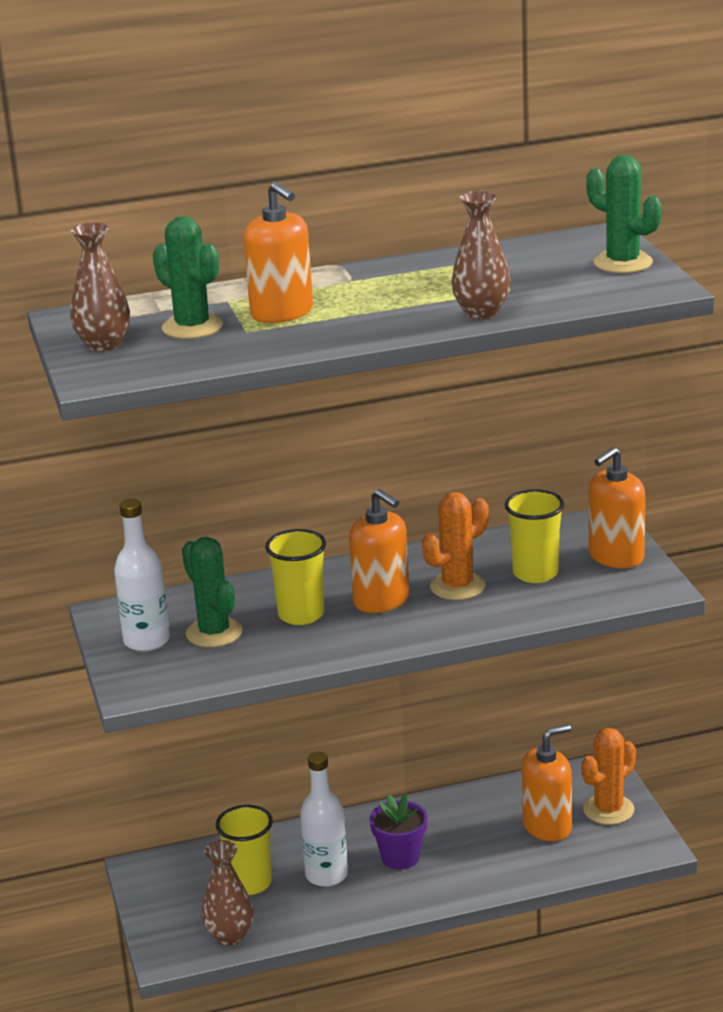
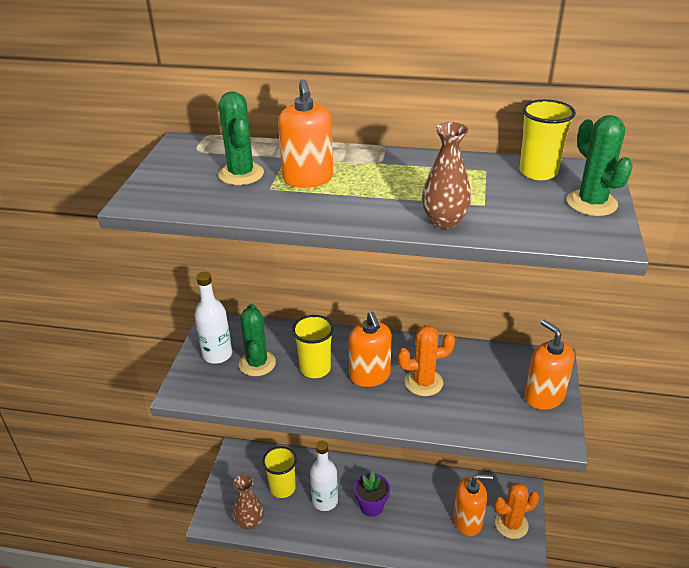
camera: 25 degrees right, 10 degrees up
brown vase [70,222,130,352] -> none
yellow cup [505,489,565,583] -> yellow cup moved to [520,99,576,180]
orange soap dispenser [589,447,645,568] -> orange soap dispenser turned 75 degrees clockwise [525,320,575,410]

